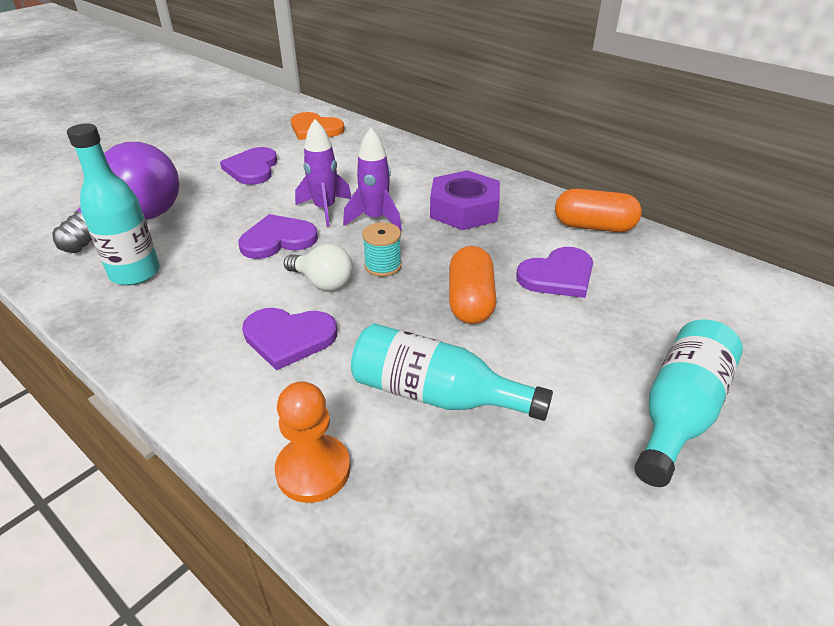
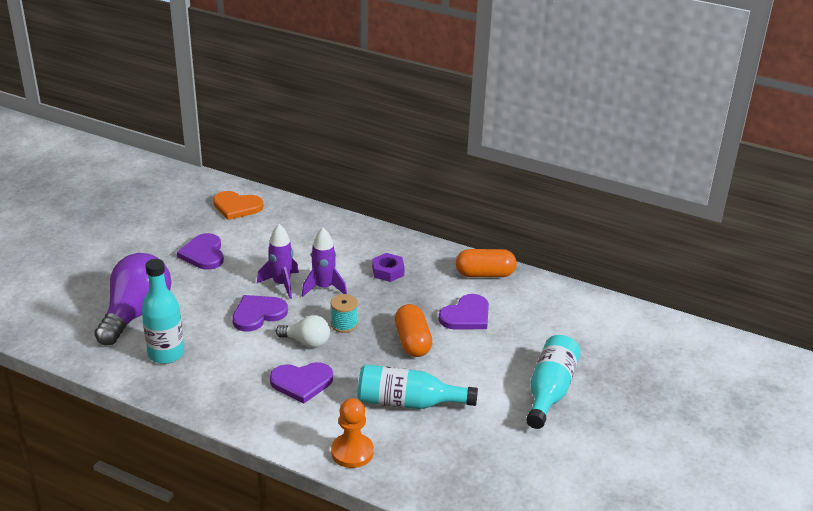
camera: 15 degrees left, 5 degrees down
purple nut [430,170,500,230] -> purple nut [372,253,405,282], size x0.60

